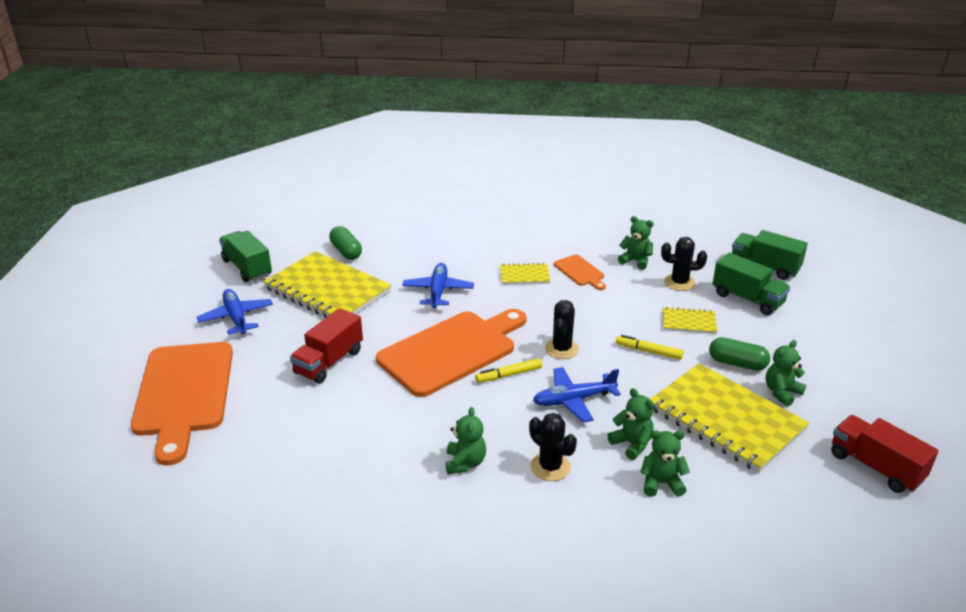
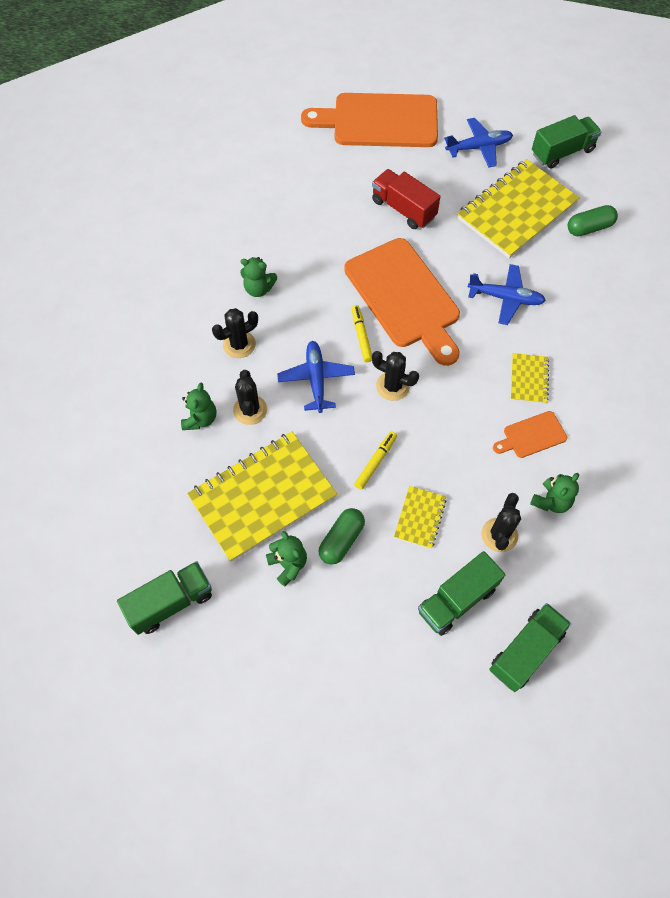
camera: 100 degrees right, 30 degrees up
green teddy bear [608,388,654,460] -> black cactus [233,370,267,425]
red truck [831,415,939,493] -> green truck [117,561,212,635]

